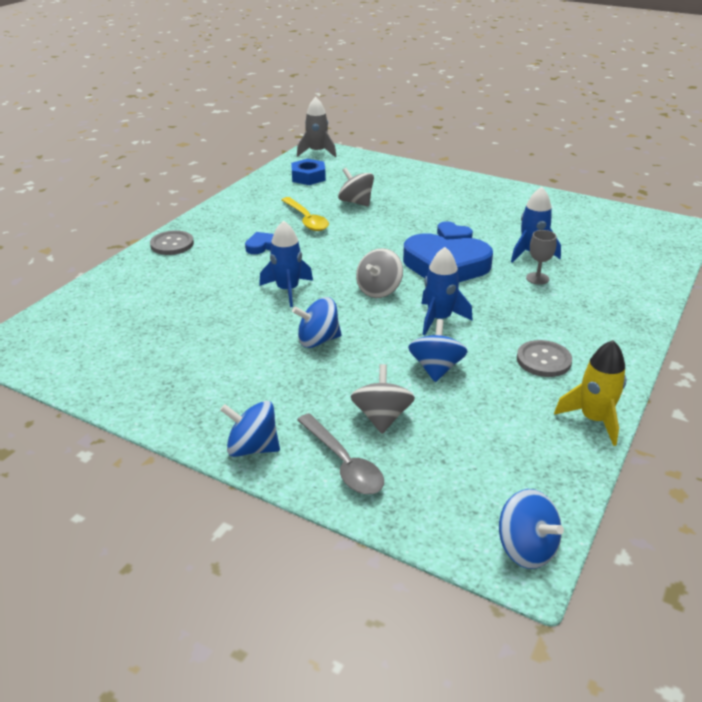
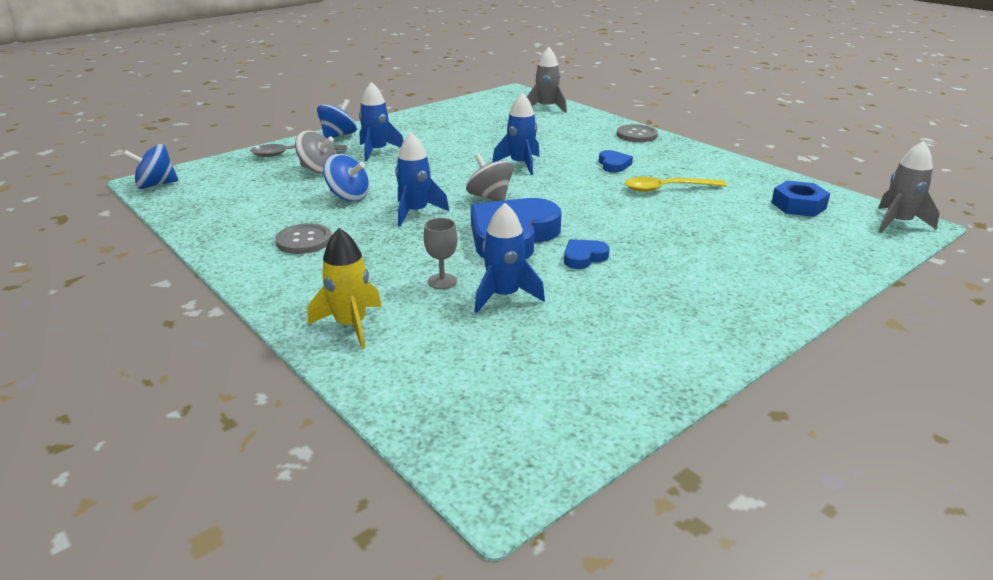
camera: 110 degrees right, 5 degrees down
blue spinning top [292,297,342,348] -> none
grey spinning top [338,168,374,207] -> none
yellow rocket [554,340,626,446] -> yellow rocket moved to [308,228,382,349]
none -> blue rocket [359,82,403,162]
none -> grey rocket [527,47,567,113]

